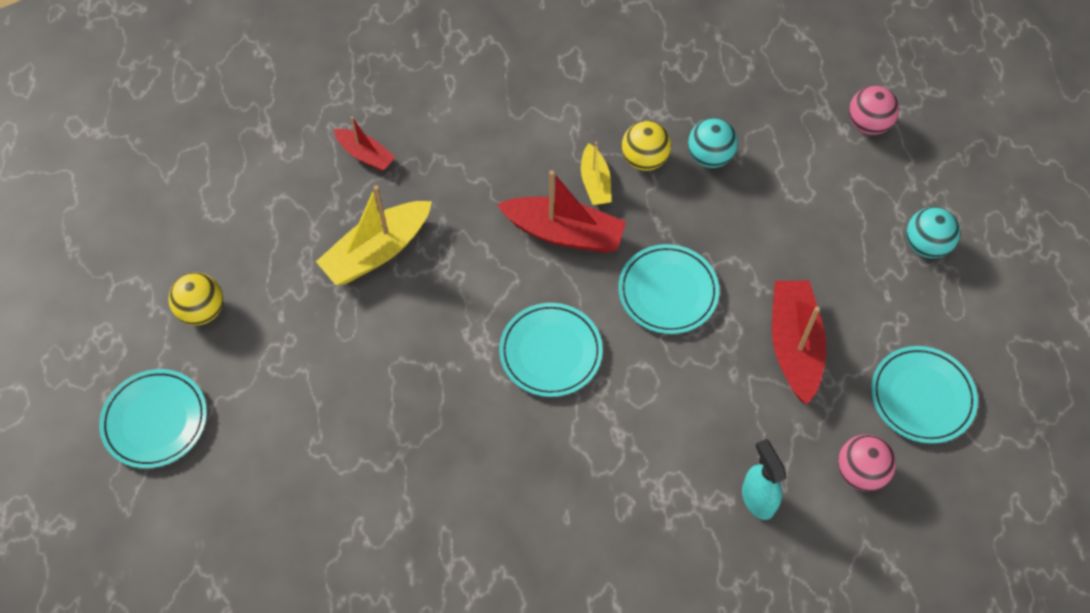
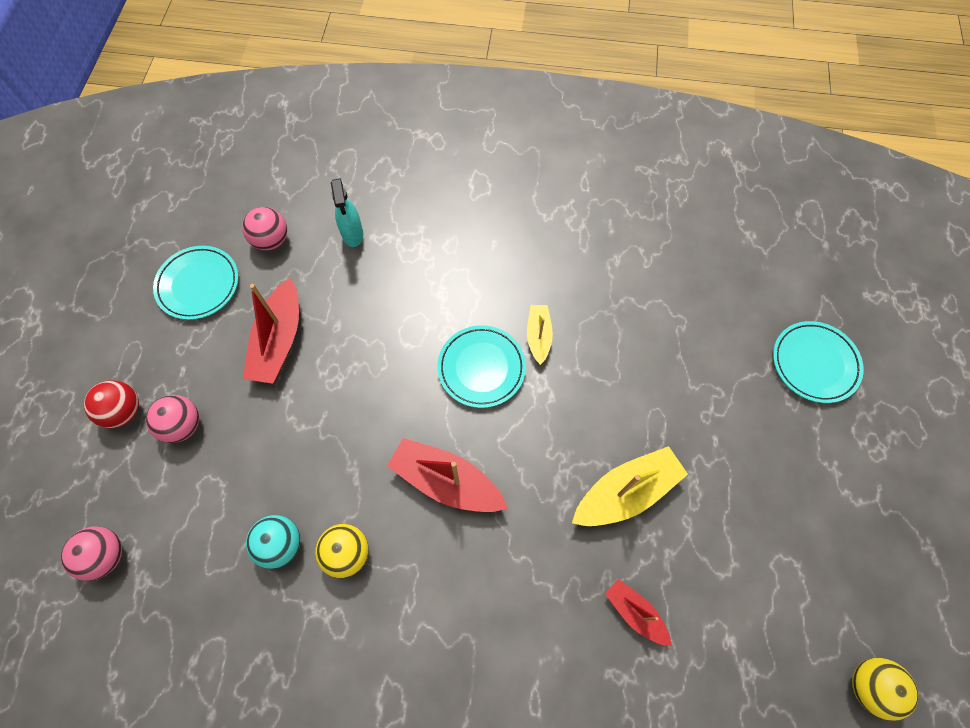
camera: 170 degrees left, 5 degrees up
yellow ball [168,273,223,325] -> yellow ball moved to [852,658,918,721]
yellow boat [581,142,611,205] -> yellow boat moved to [527,305,553,365]
turquoise plate [618,244,719,334] -> none
turquoise ball [906,207,960,258] -> red ball [84,380,139,428]
none -> pink ball [145,395,199,443]

